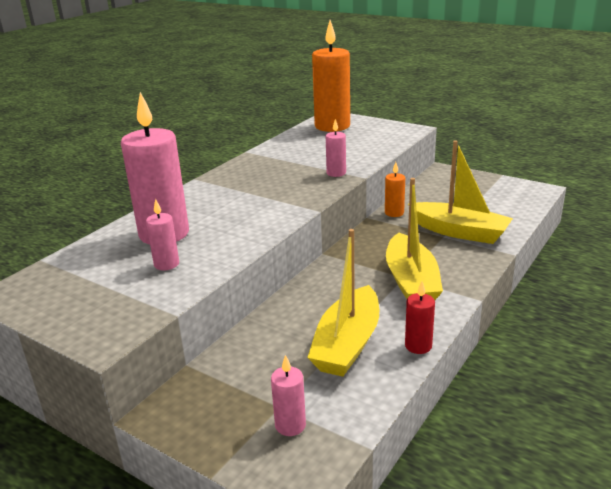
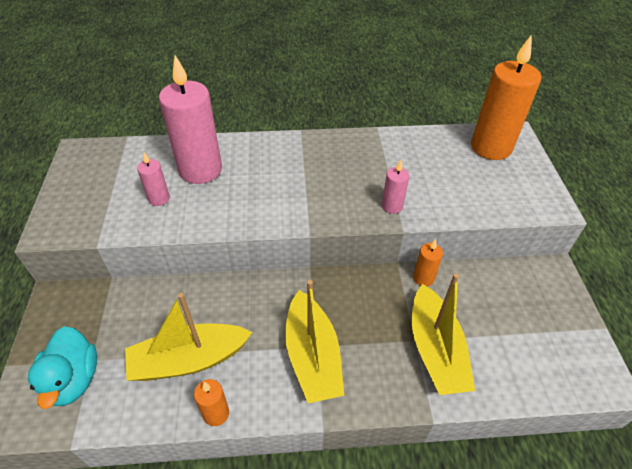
camera: 50 degrees right, 20 degrees up
pink candle [271,355,306,436] -> turquoise duck [28,326,97,409]
yellow boat [386,178,443,300] -> yellow boat turned 60 degrees counterclockwise [285,280,344,403]
red candle [405,281,435,354] -> orange candle [194,379,229,426]

